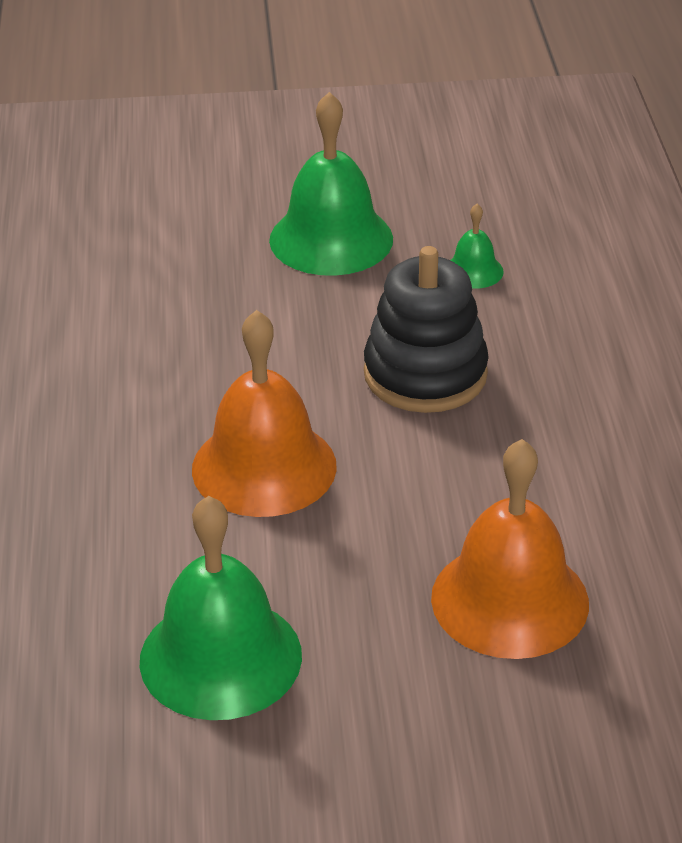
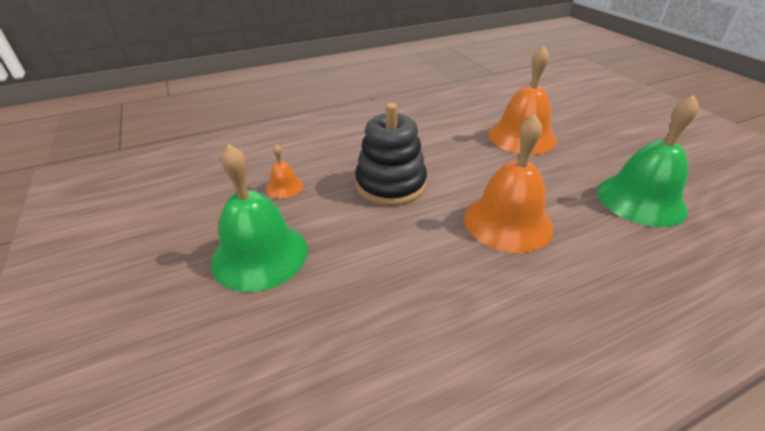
camera: 110 degrees left, 0 degrees up
green bell [451,204,504,289] -> orange bell [266,144,303,199]

